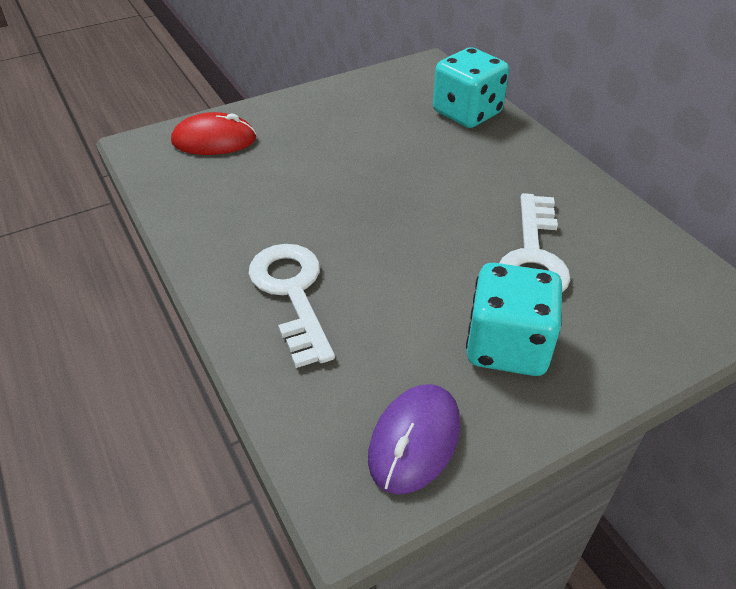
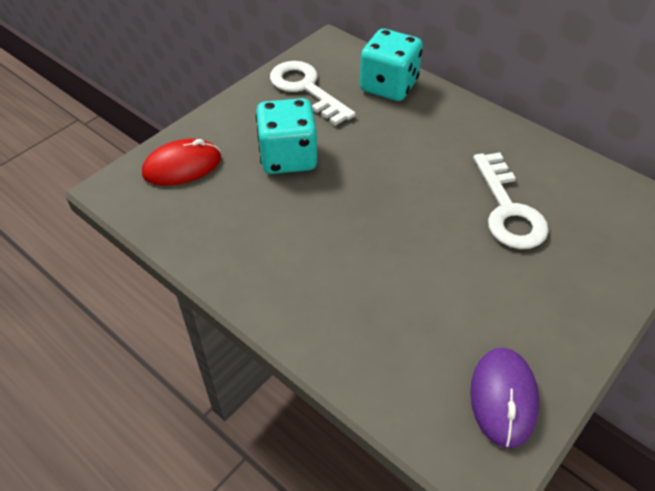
camera: 20 degrees left, 5 degrees up
white key [249,244,335,368] -> white key moved to [270,61,356,126]
turquoise dice [466,263,562,376] -> turquoise dice moved to [256,98,317,174]

